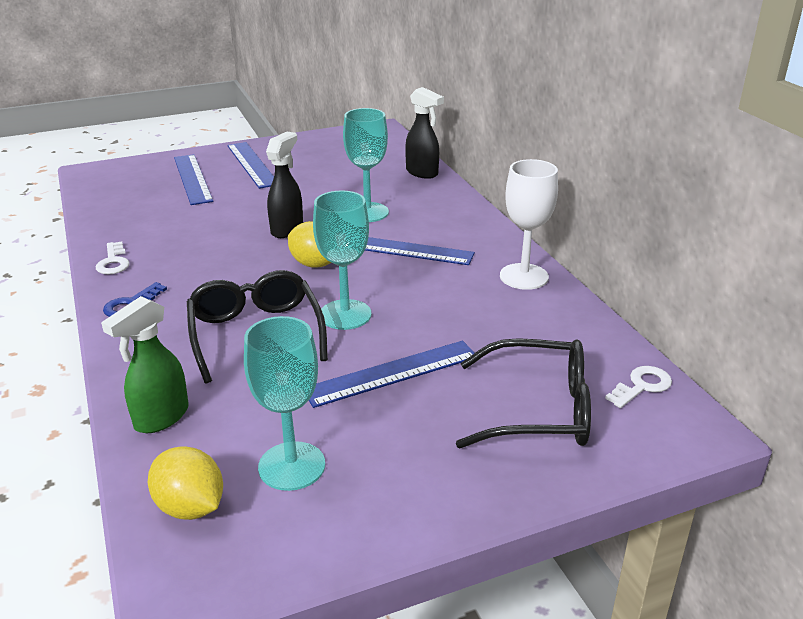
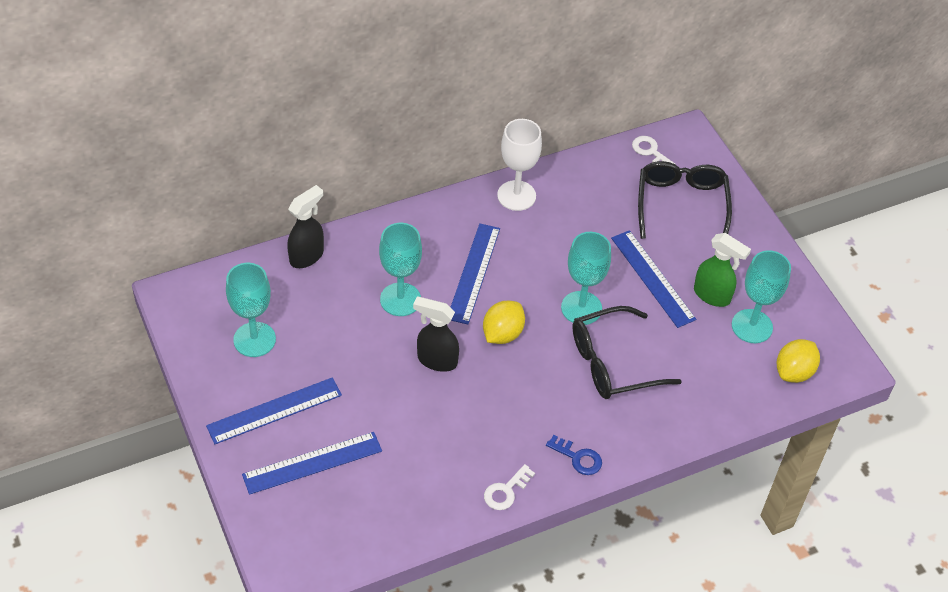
camera: 95 degrees left, 20 degrees up
white key [96,242,129,274] -> white key turned 150 degrees clockwise [484,464,535,510]
green spray bottle [101,296,189,433] -> green spray bottle moved to [694,233,751,307]
none -> turquoise goblet [226,263,276,357]

